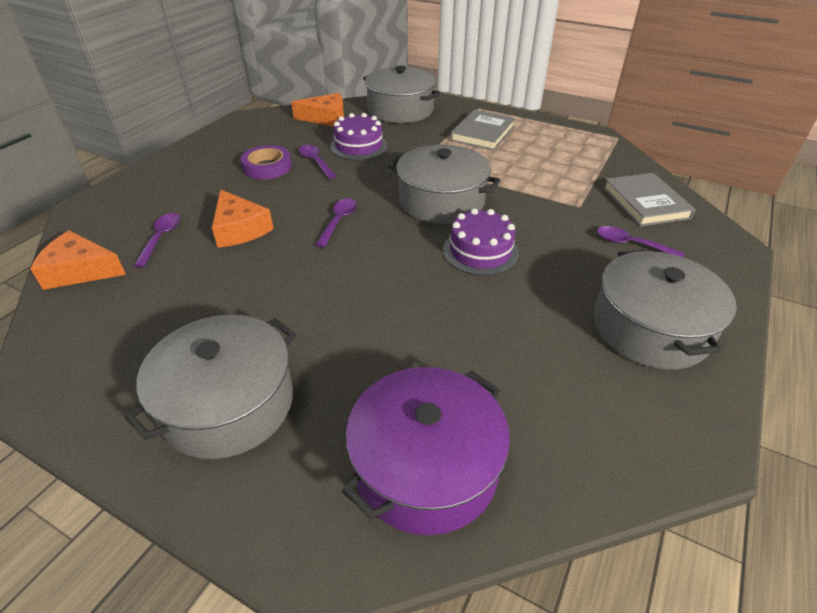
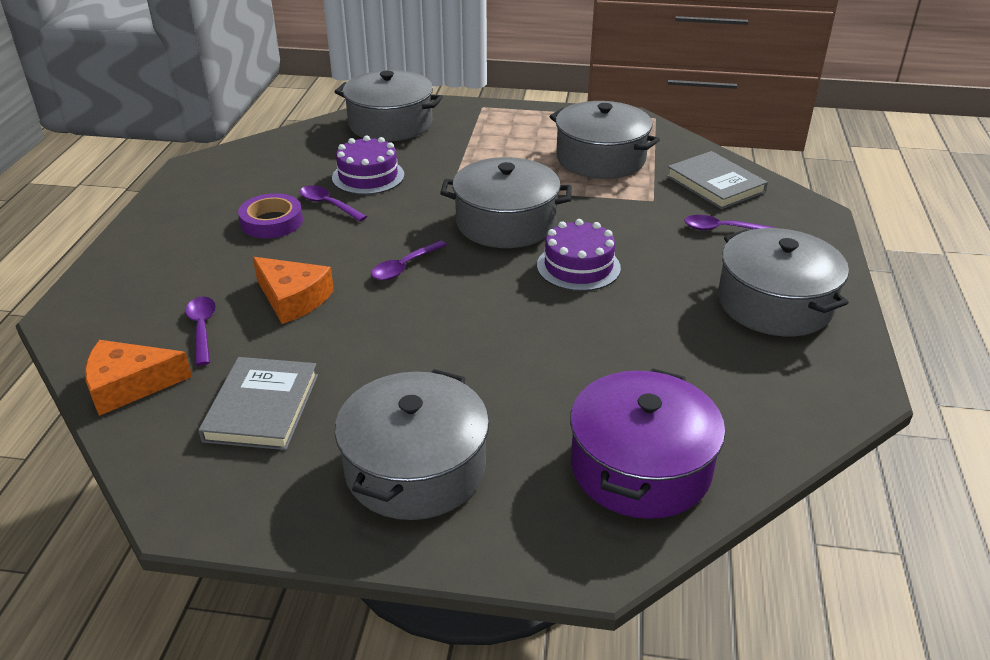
camera: 20 degrees left, 5 degrees down
orange cheese [291,93,344,127] -> none
purple spoon [315,198,357,247] -> purple spoon turned 135 degrees counterclockwise [371,240,447,281]
grey book [450,110,516,150] -> grey book moved to [198,357,318,450]
none -> grey pot [549,101,660,179]

